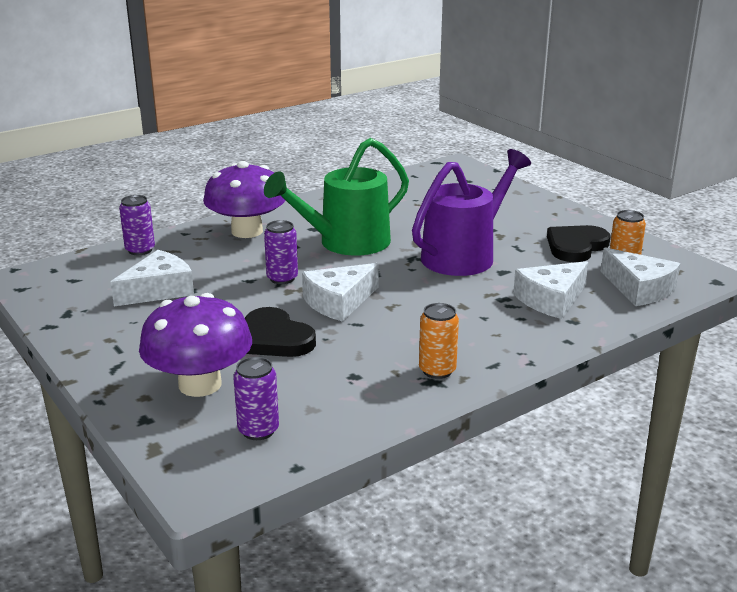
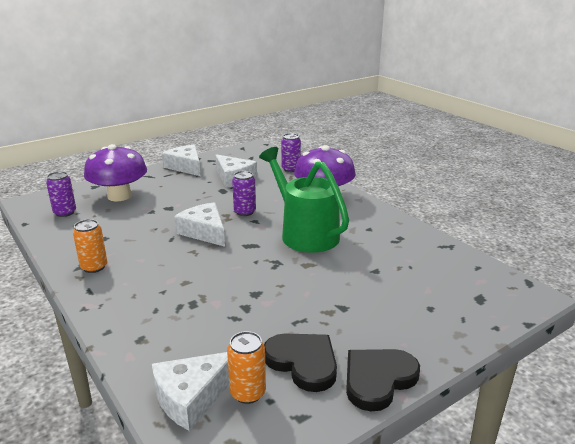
camera: 90 degrees right, 0 degrees up
black heart [245,307,316,357] -> black heart moved to [346,349,420,411]
purple watering can [412,149,531,276] -> none
white cheese [513,261,588,319] -> white cheese moved to [162,144,200,176]

